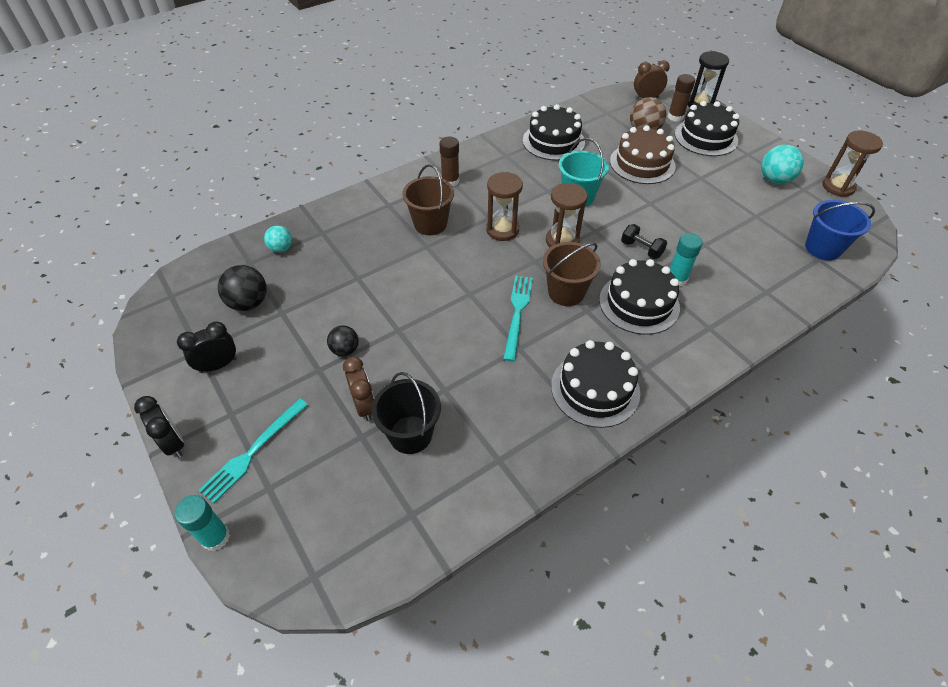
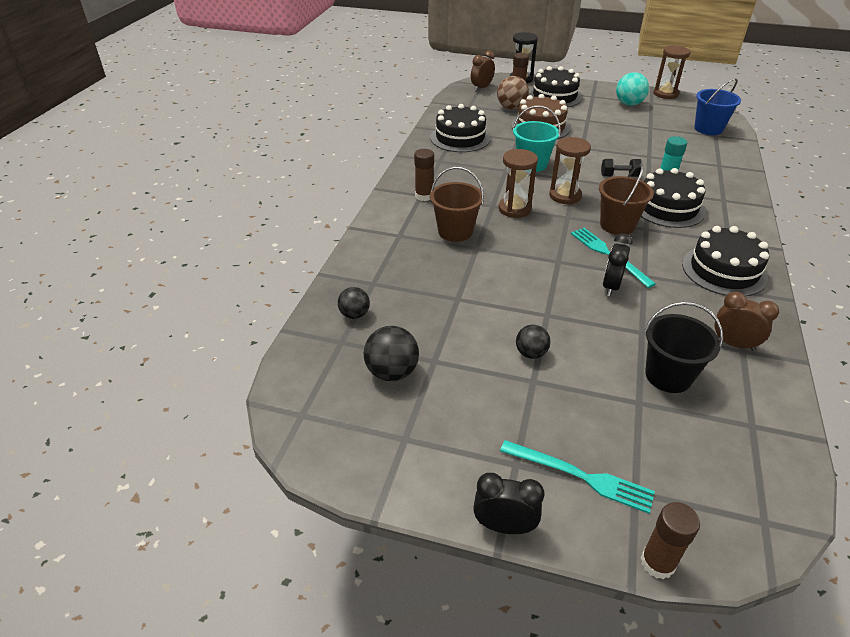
camera: 40 degrees left, 10 degrees down
turquoise glue stick [174,495,230,551] -> brown glue stick [641,502,700,579]
black clock [177,321,237,373] -> black clock moved to [603,233,633,296]
turquoise fork [198,398,308,503] -> turquoise fork turned 60 degrees counterclockwise [500,440,655,514]
turquoise ball [264,225,292,253] -> black ball [338,287,370,319]
brown clock [343,357,374,421] -> brown clock moved to [715,292,779,351]

